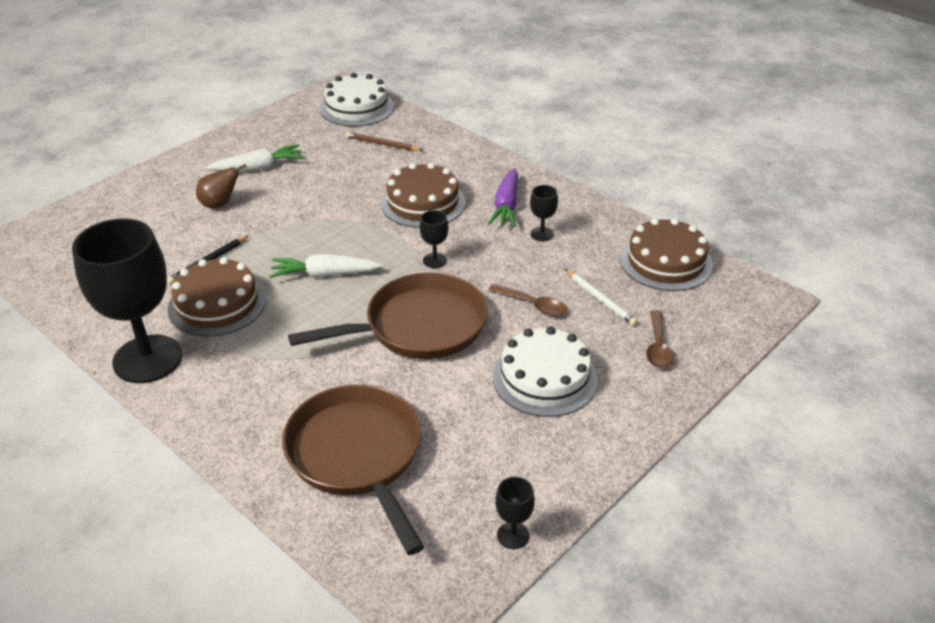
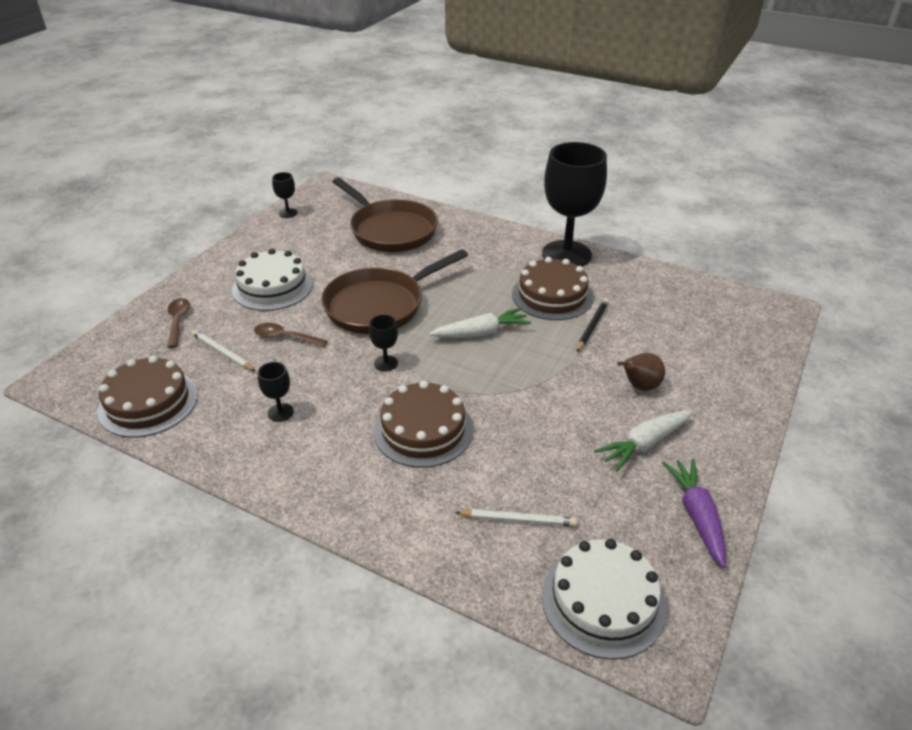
camera: 165 degrees right, 0 degrees up
brown pencil [345,132,423,151] -> white pencil [455,509,577,527]
purple carrot [488,168,518,227] -> purple carrot moved to [662,459,726,568]

